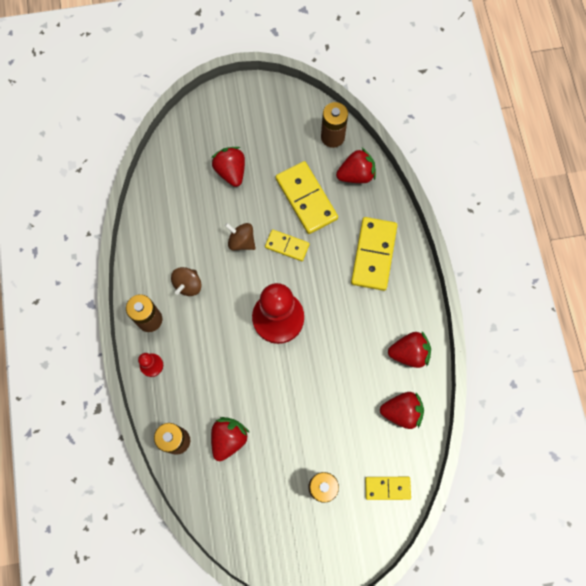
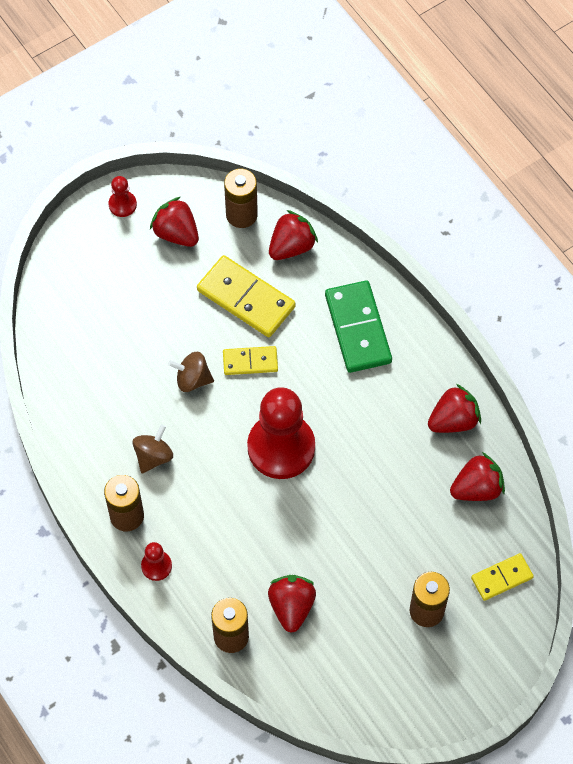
camera: 25 degrees left, 10 degrees down
brown spinning top [171,267,202,296] -> brown spinning top turned 150 degrees counterclockwise [132,424,173,473]
red strawberry [212,147,245,187] -> red strawberry moved to [150,197,199,247]
yellow domino [351,217,398,291] -> green domino [325,281,392,373]
none -> red pawn [109,176,137,217]

